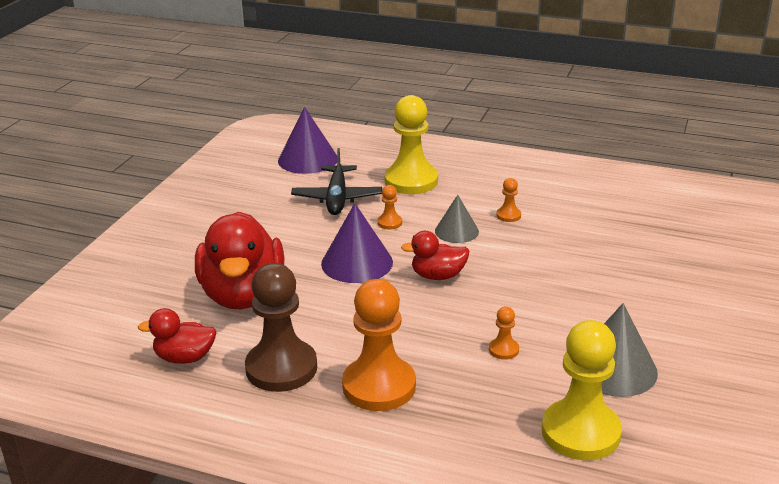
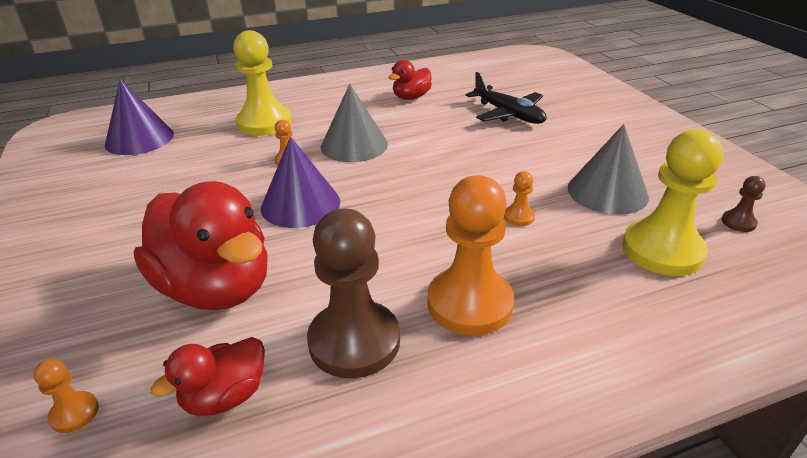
camera: 40 degrees left, 5 degrees up
black plane [291,148,382,215] -> black plane moved to [466,72,547,124]
red duck [401,231,469,280] -> red duck moved to [388,60,432,100]
grey cone [435,195,479,243] -> grey cone [321,84,388,162], size x1.55
orange pawn [496,178,521,222] -> orange pawn moved to [33,359,99,433]
none -> brown pawn [721,176,766,232]

